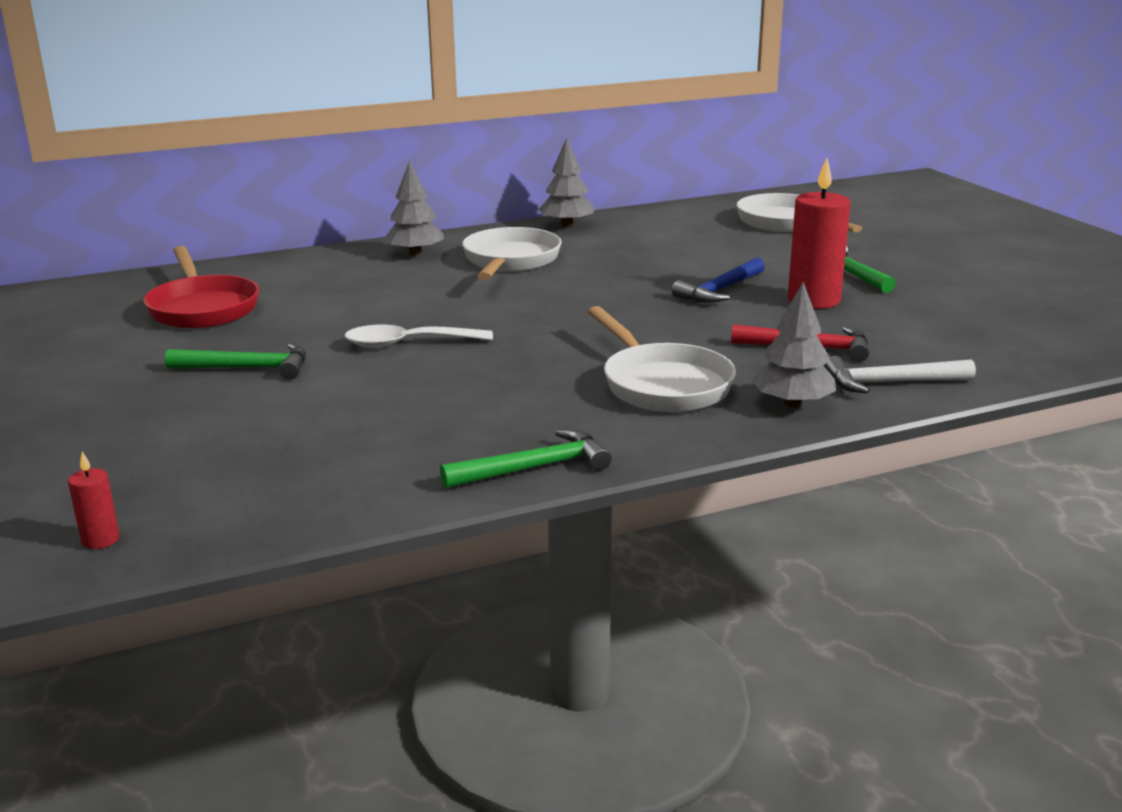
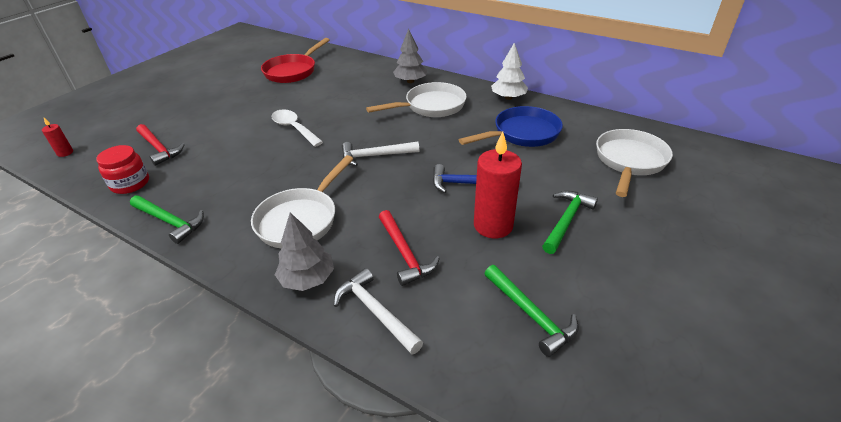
camera: 55 degrees right, 15 degrees up
green hammer [165,344,306,380] -> green hammer moved to [484,265,579,357]
grey tree [539,138,595,227] -> white tree [491,43,528,100]
none -> red jar [96,145,149,194]
none -> red hammer [136,124,185,166]
none -> white hammer [342,142,419,166]
none -> blue pan [459,106,563,147]

